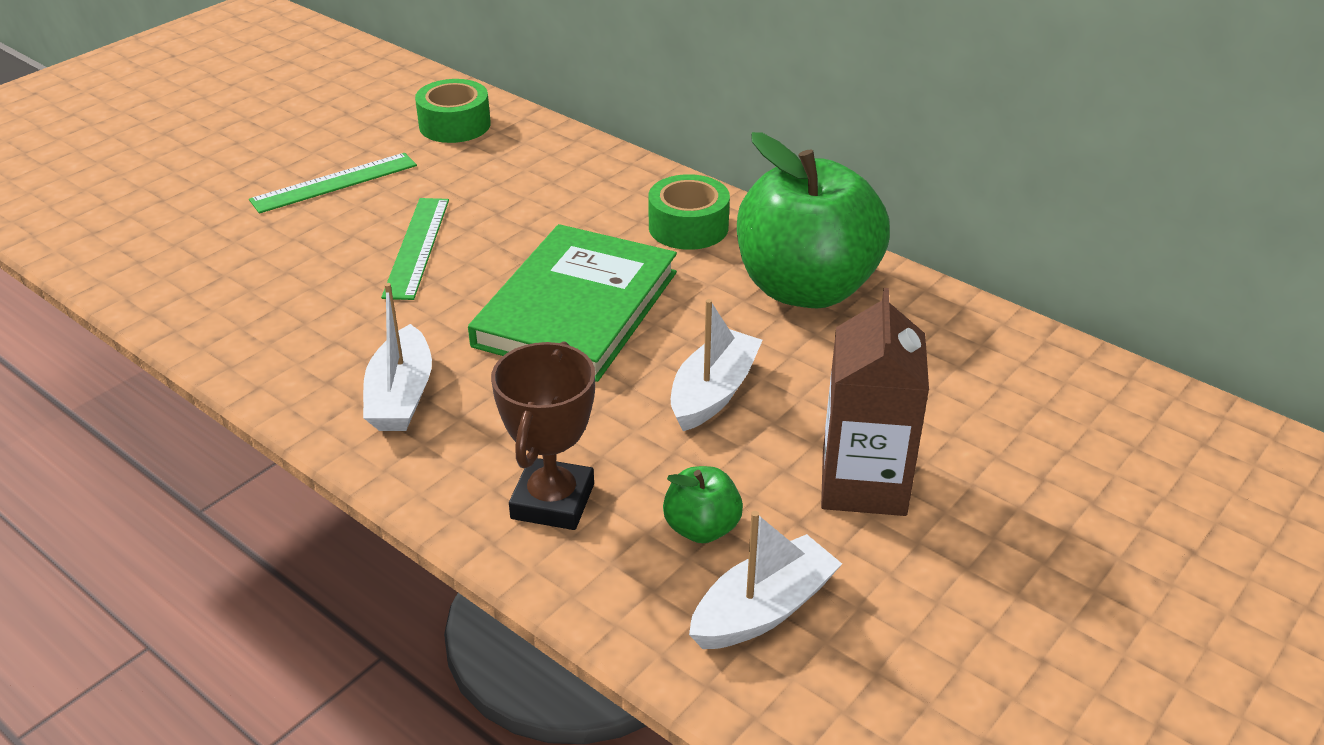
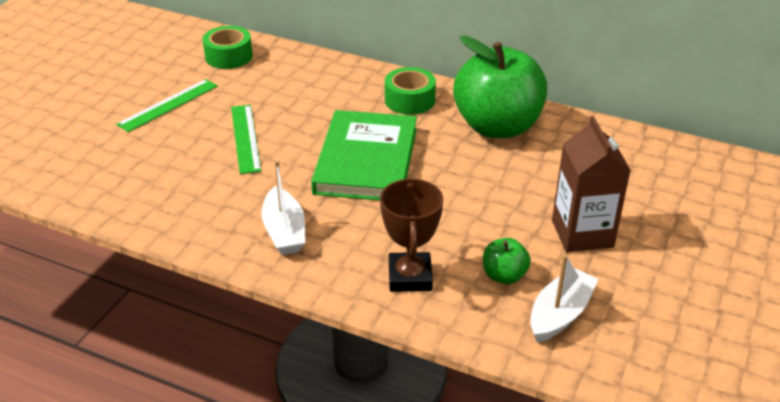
camera: 15 degrees left, 0 degrees up
white boat [671,299,763,431] -> none

